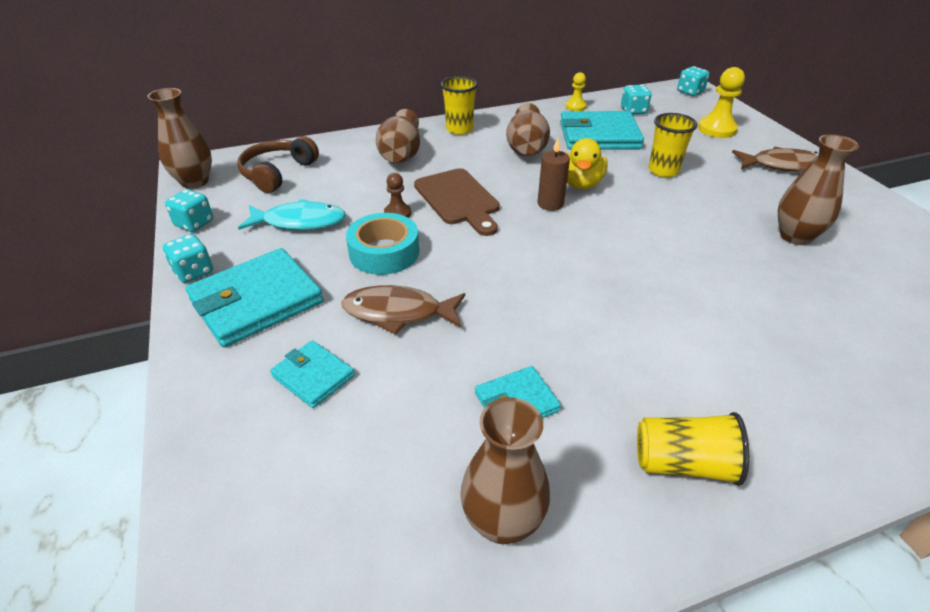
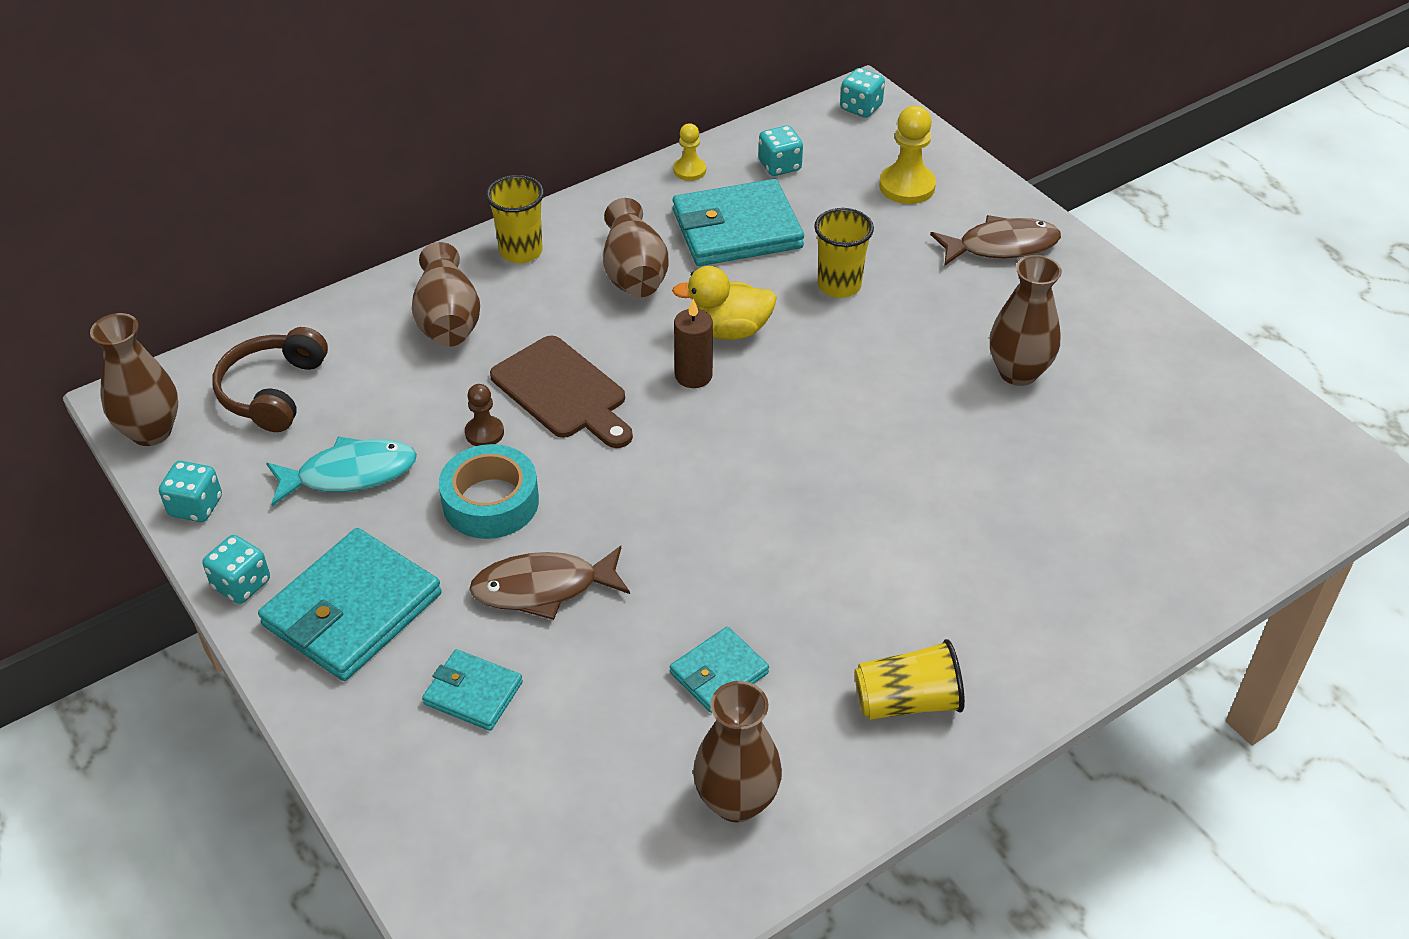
camera: 15 degrees left, 5 degrees up
yellow duck [566,138,608,189] -> yellow duck turned 90 degrees clockwise [672,266,777,340]

